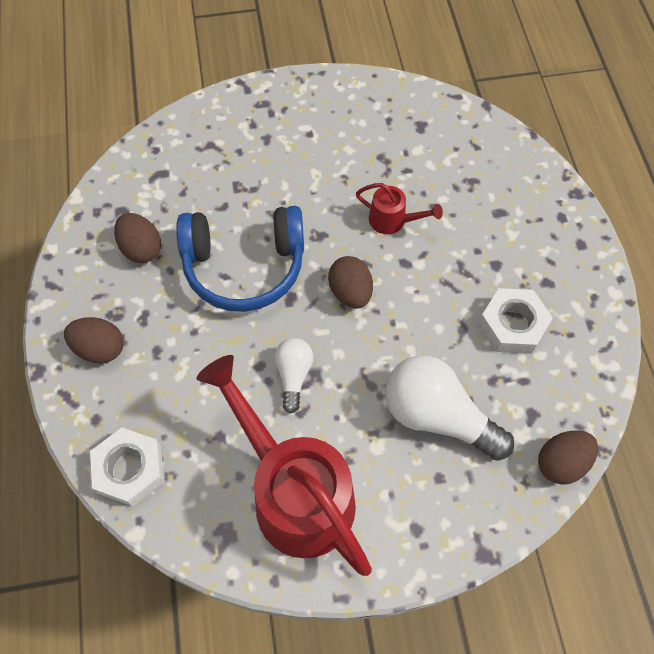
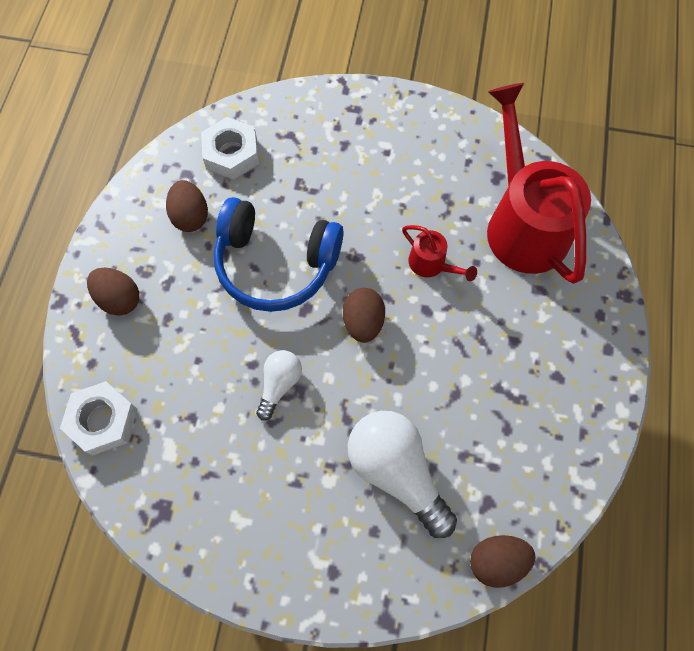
camera: 20 degrees right, 5 degrees up
red watering can [196,355,372,576] -> red watering can moved to [487,83,591,284]
white nut [478,288,553,354] -> white nut moved to [201,117,259,180]

